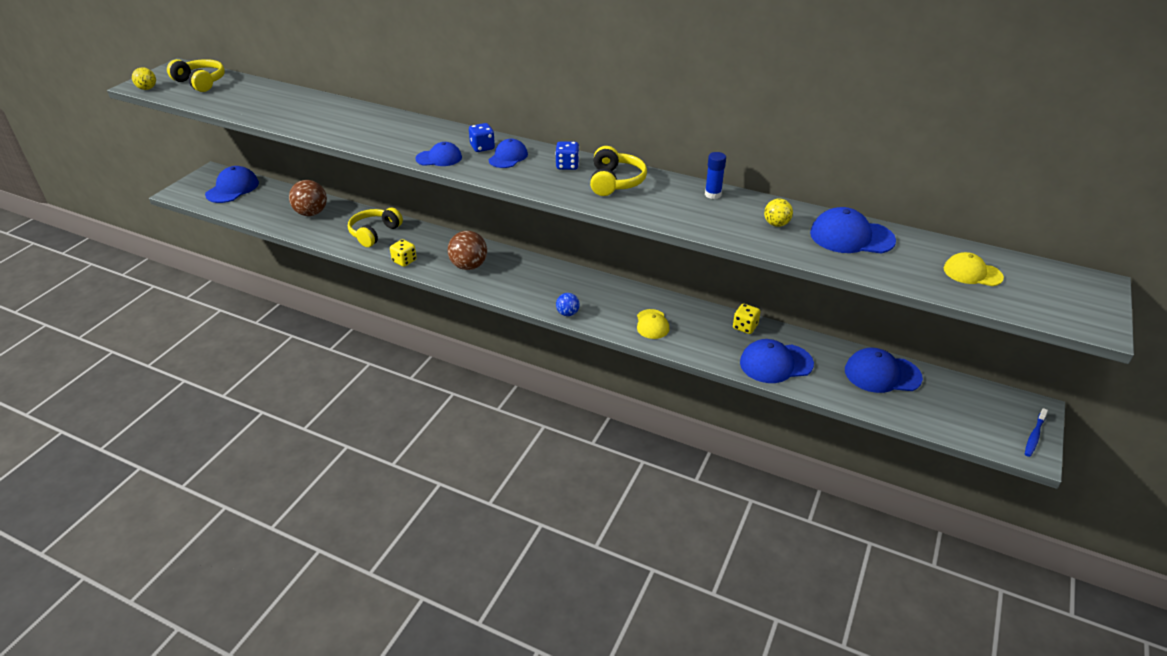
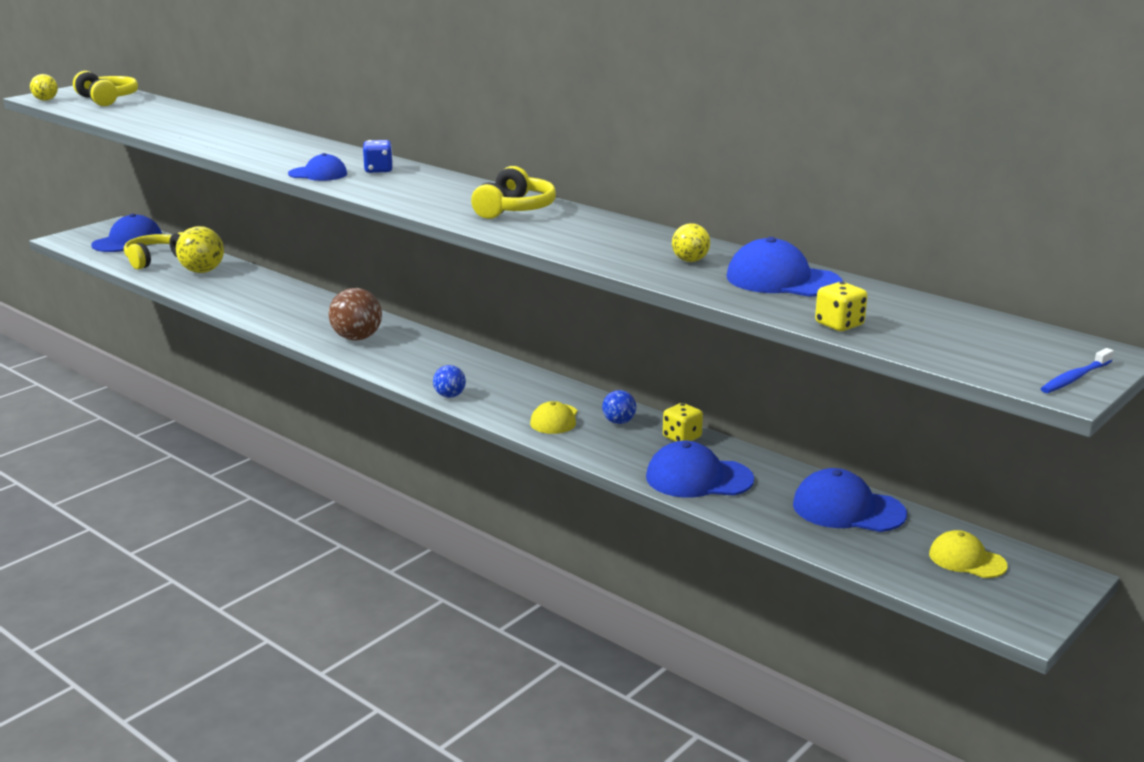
camera: 15 degrees right, 15 degrees down
brown ball [289,180,327,216] -> yellow ball [176,226,224,273]
yellow headphones [348,208,403,247] -> yellow headphones moved to [124,232,183,270]
yellow dice [390,239,417,267] -> yellow dice moved to [815,282,867,331]
blue cap [488,139,528,168] -> none
blue dice [555,141,579,170] -> none
blue glue stick [705,152,726,199] -> none
yellow cap [944,252,1004,286] -> yellow cap moved to [929,530,1008,578]
blue toothbrush [1025,408,1048,457] -> blue toothbrush moved to [1041,348,1114,393]
none -> blue ball [602,390,636,424]

